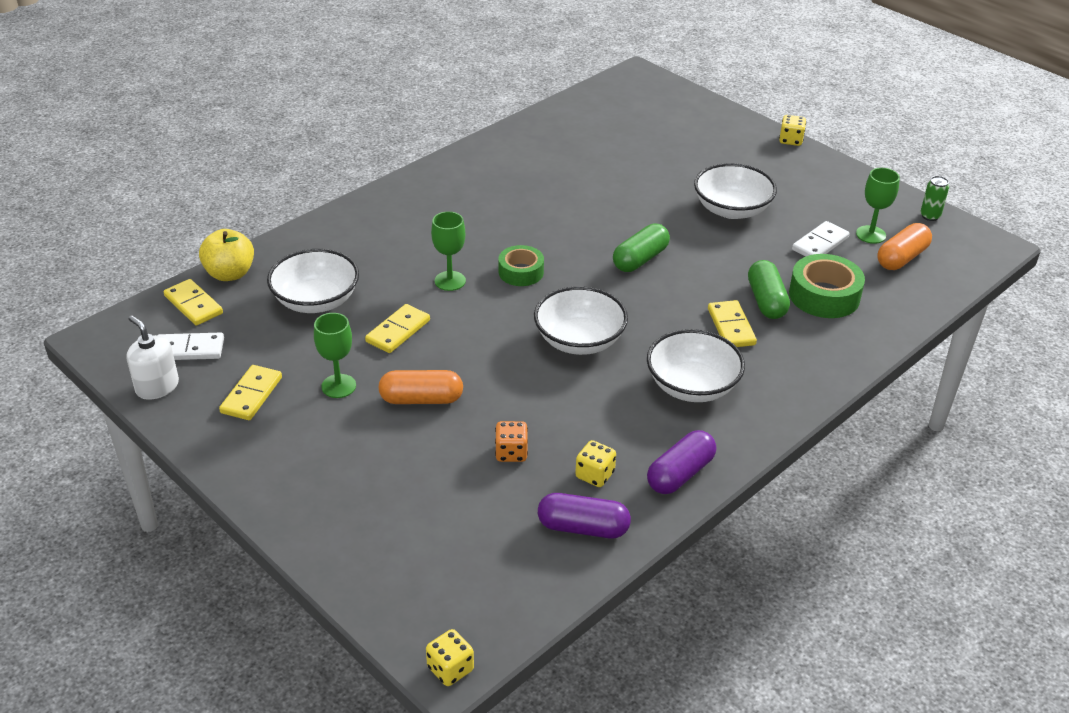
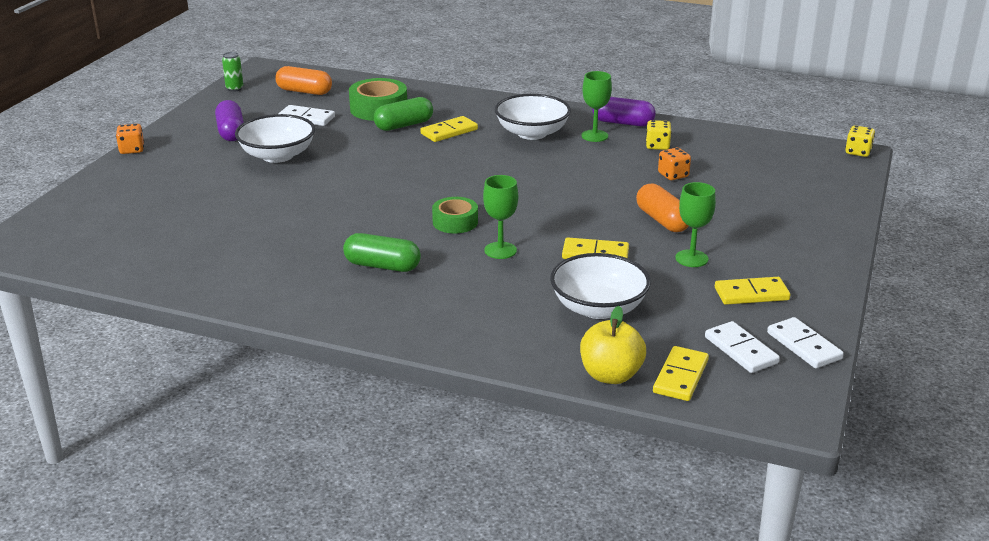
camera: 115 degrees left, 10 degrees down
white soap dispenser [126,316,179,400] -> white domino [767,317,844,368]
white bowl [534,286,628,355] -> none
purple capsule [538,493,631,538] -> purple capsule moved to [215,100,244,141]
green capsule [613,224,670,272] -> green capsule moved to [343,233,421,272]
yellow dice [779,115,806,146] -> orange dice [116,124,144,154]
green goblet [856,168,900,244] -> green goblet moved to [581,71,612,142]

